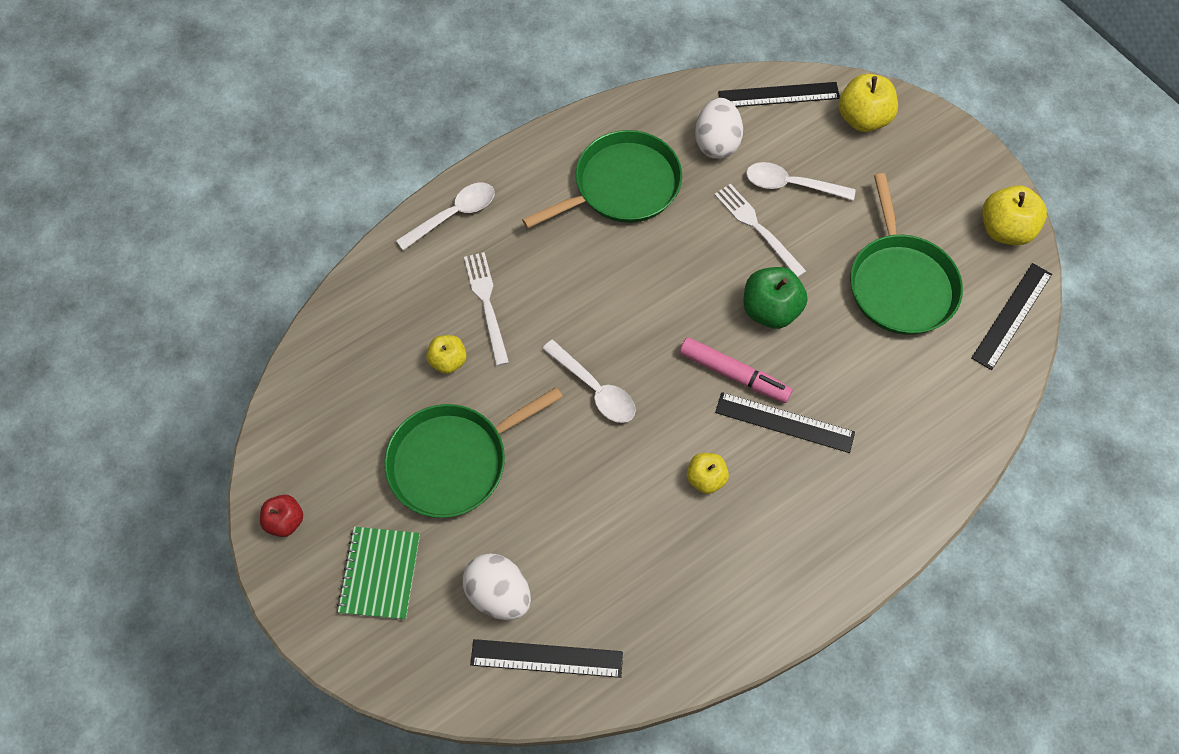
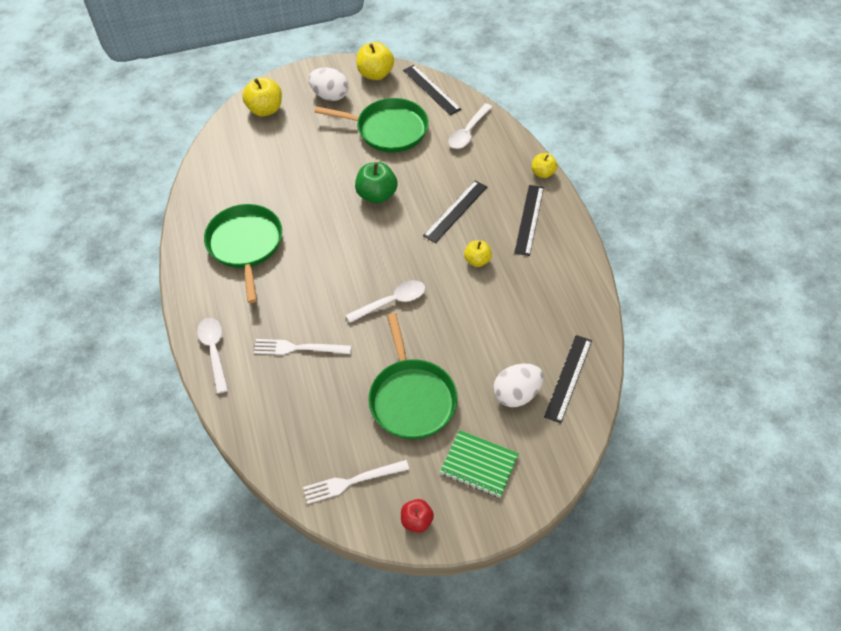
camera: 70 degrees left, 10 degrees down
yellow apple [426,335,467,374] -> yellow apple moved to [532,153,557,178]
pink marker [679,337,793,403] -> none
white egg [695,98,743,159] -> white egg moved to [308,68,348,101]
white fork [714,184,806,277] -> white fork moved to [303,460,409,504]
black ruler [718,82,840,107] -> black ruler moved to [514,185,544,256]
white spoon [746,162,856,201] -> white spoon moved to [448,103,492,149]

